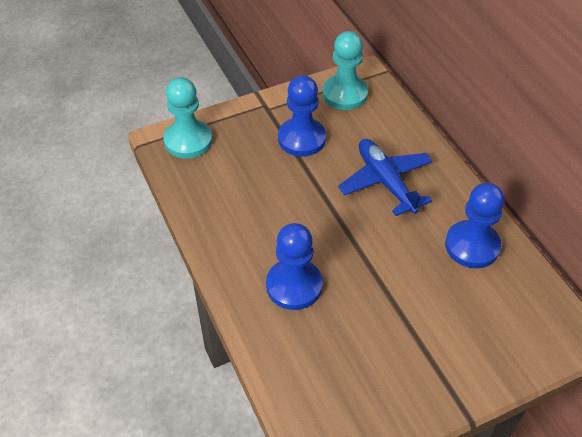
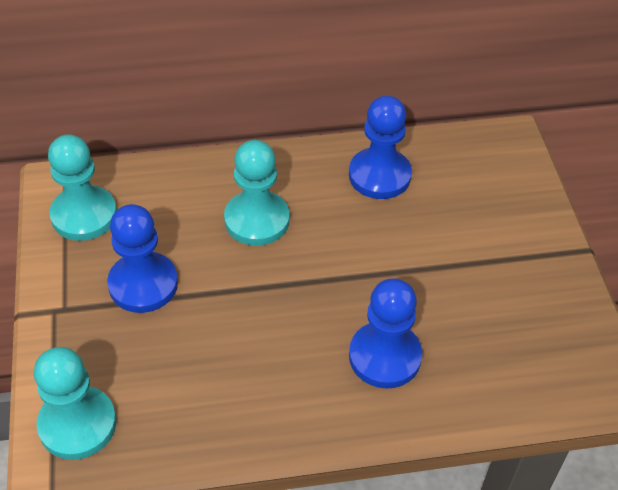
camera: 75 degrees left, 0 degrees up
blue plane [338,139,433,216] -> turquoise pawn [224,140,290,246]

